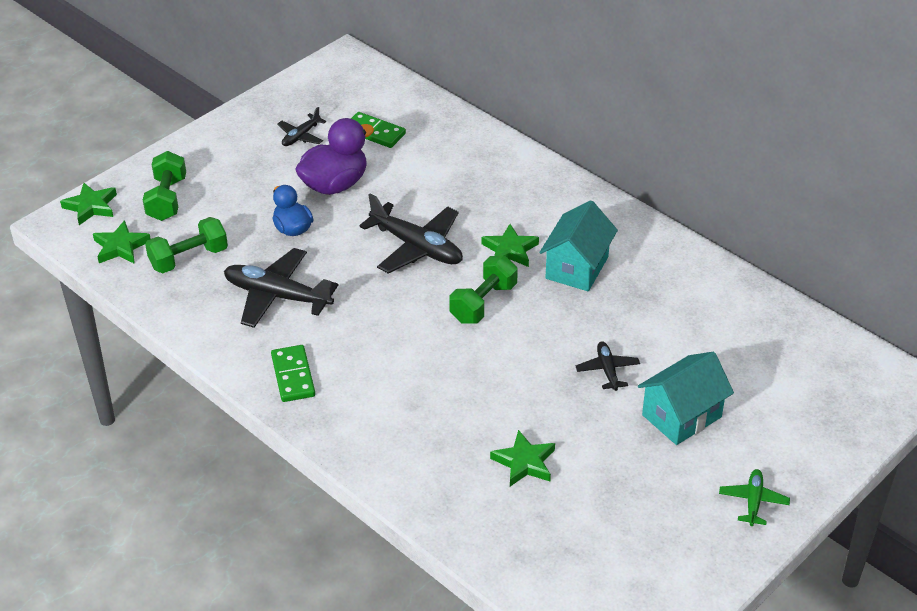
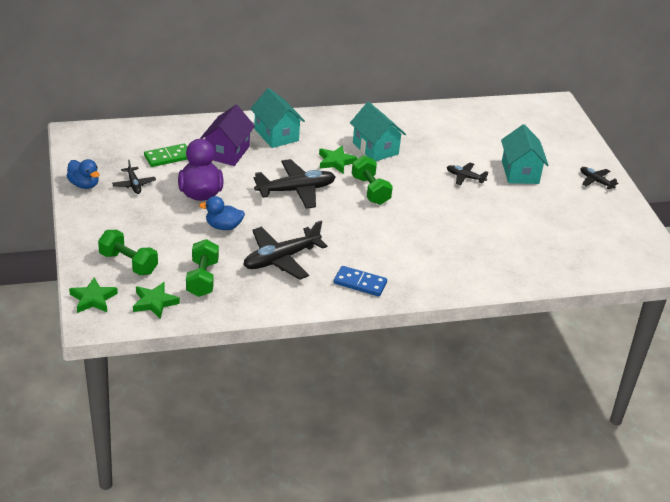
camera: 60 degrees left, 5 degrees down
green domino [271,345,315,402] -> blue domino [334,266,387,296]
green star [490,430,555,486] -> none
green plane [719,469,790,526] -> black plane [580,167,618,190]
none -> blue duck [66,159,99,189]
none -> purple house [201,105,255,166]
none -> turquoise house [250,88,305,148]

